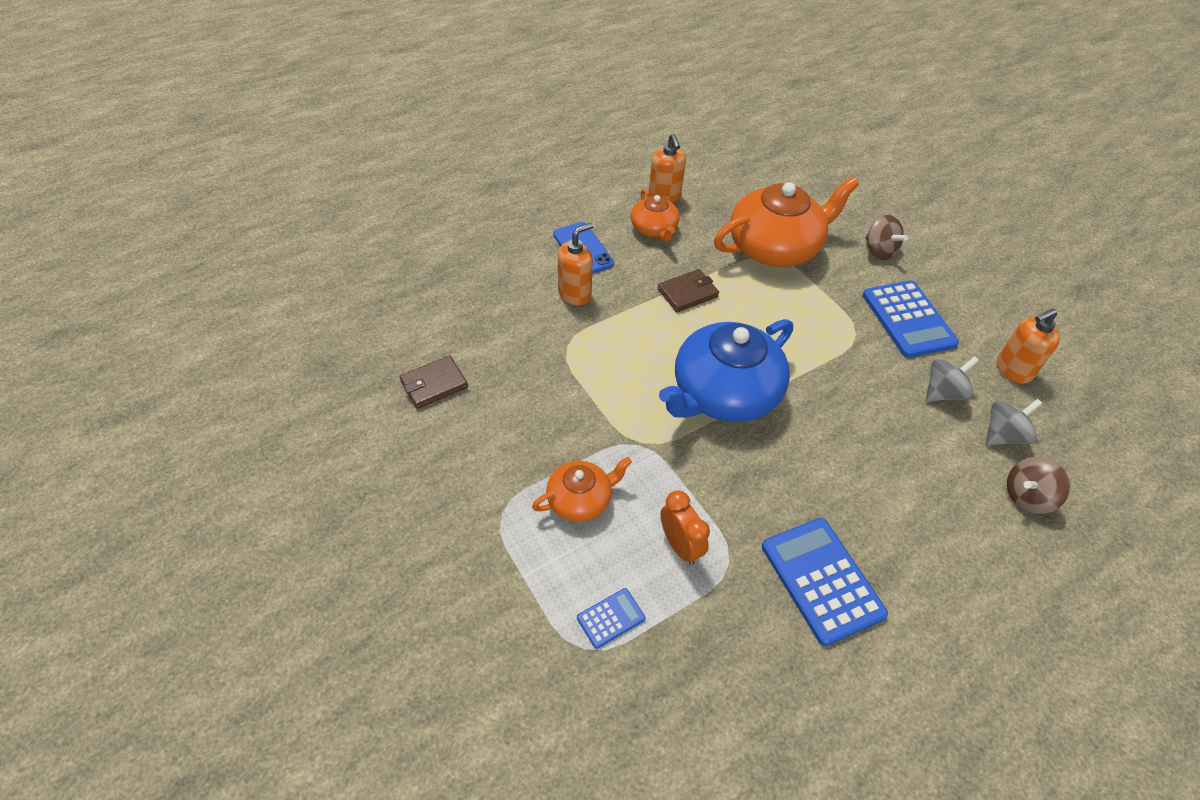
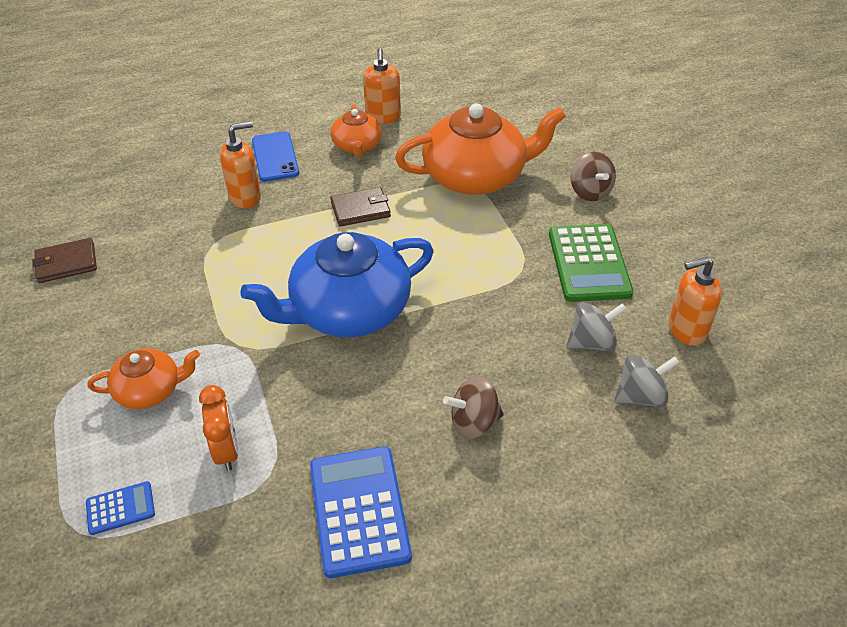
camera: 15 degrees right, 5 degrees down
blue calculator [863,280,959,358] -> green calculator [549,224,633,302]
brown spinning top [1007,457,1070,514] -> brown spinning top moved to [443,376,504,439]

